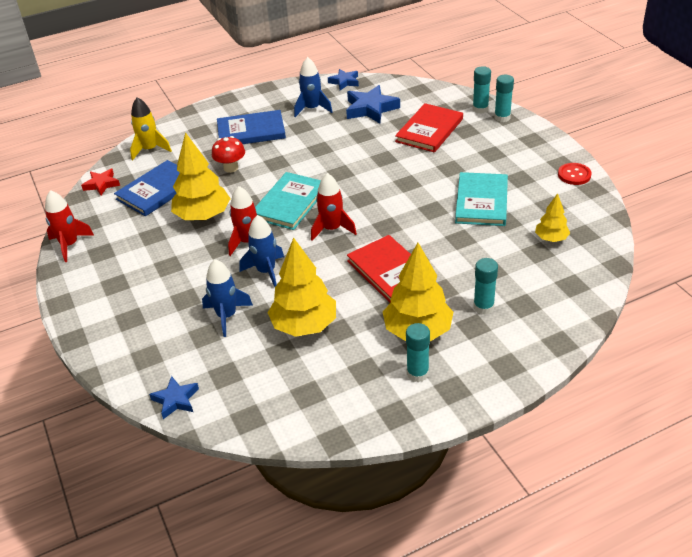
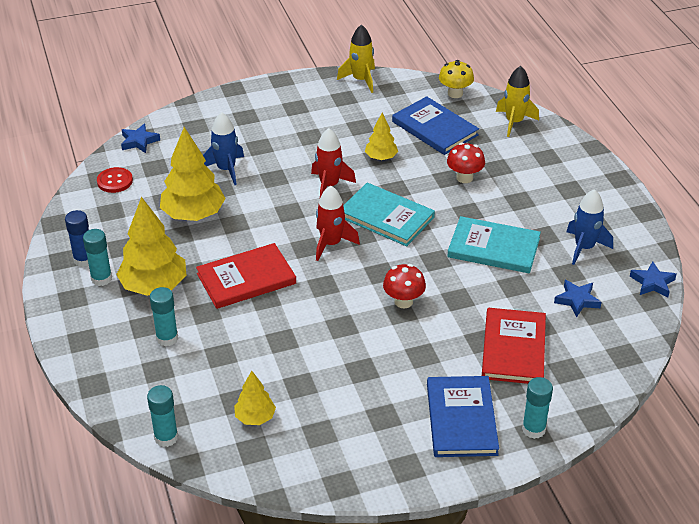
camera: 95 degrees right, 0 degrees up
red rocket [45,190,94,262] -> yellow rocket [337,24,375,93]
red star [81,169,120,195] -> yellow mushroom [439,60,474,98]
yellow tree [171,132,231,221] -> yellow tree [365,113,398,160], size x0.54
blue book [217,110,286,144] -> blue book moved to [427,376,499,457]
blue rocket [239,215,284,287] -> none
blue star [346,85,400,124] -> blue star [554,280,602,317], size x0.60
red book [395,103,463,153] -> red book turned 60 degrees clockwise [482,308,546,384]
turquoise book [455,172,508,226] -> turquoise book moved to [447,216,541,274]
turquoise glue stick [472,66,491,114] -> turquoise glue stick moved to [147,385,178,447]
red button [558,163,592,185] -> red button moved to [97,167,133,193]
none -> blue glue stick [65,210,89,267]
none -> red mushroom [383,264,426,308]

